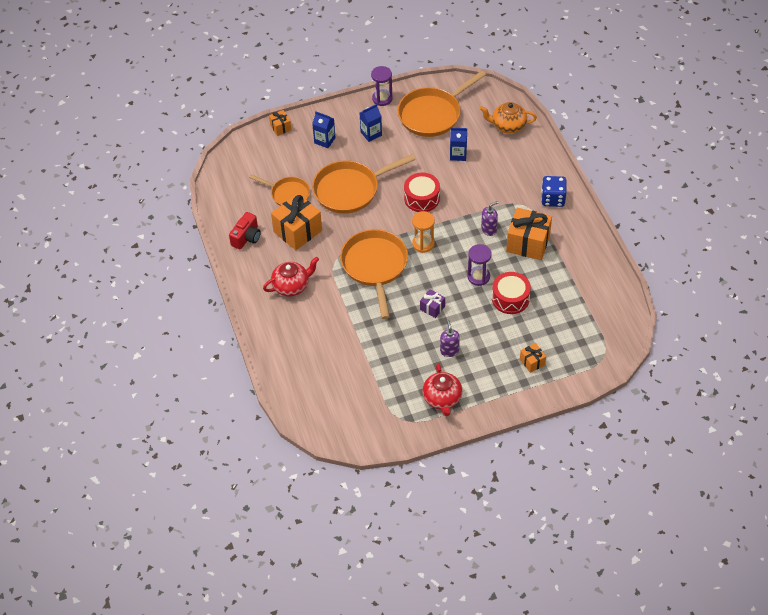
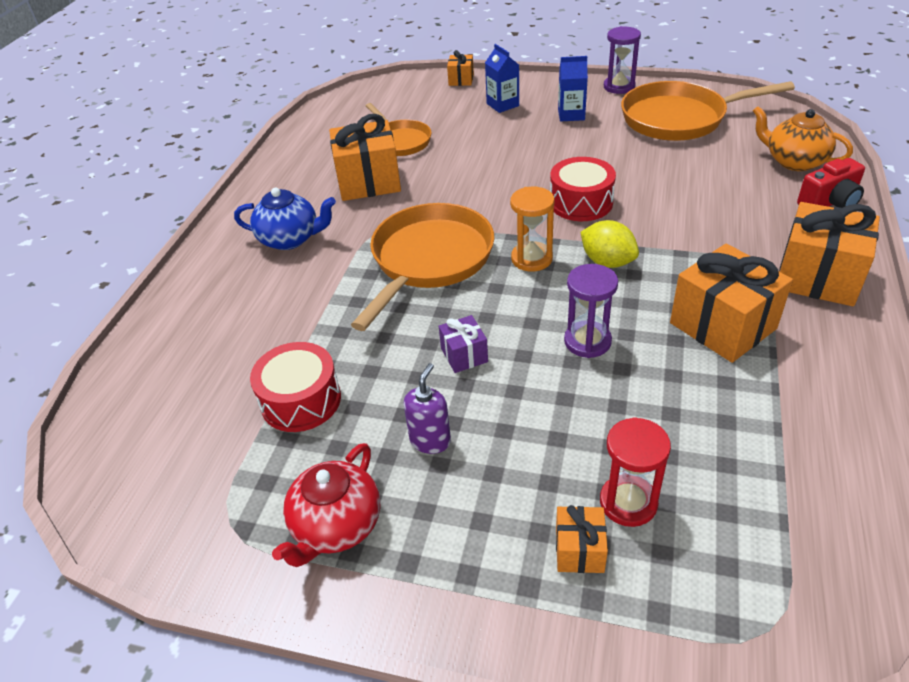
camera: 35 degrees right, 10 degrees down
red camera [229,212,261,249] -> red camera moved to [797,158,865,208]
red teapot [263,257,319,296] -> blue teapot [234,188,336,250]
orange pan [312,154,415,214] -> none
blue carton [450,128,467,161] -> none
purple soap dispenser [481,201,499,236] -> none
red drum [492,272,531,314] -> red drum moved to [250,342,341,432]
blue dice [541,176,567,207] -> orange gift [779,202,880,306]
none -> yellow lemon [580,220,639,268]
none -> red hourglass [600,417,671,527]

